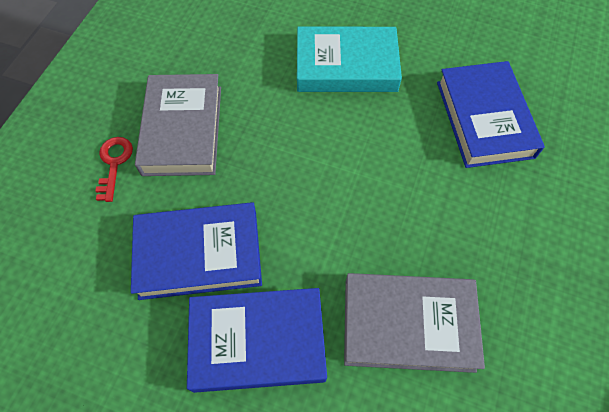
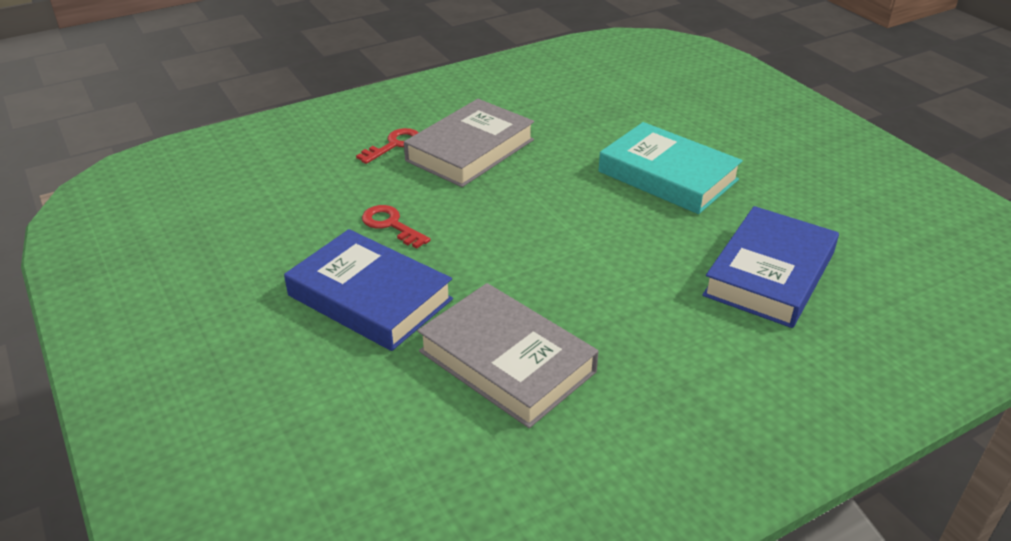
camera: 40 degrees right, 25 degrees down
blue book [131,202,262,300] -> red key [362,205,431,248]

